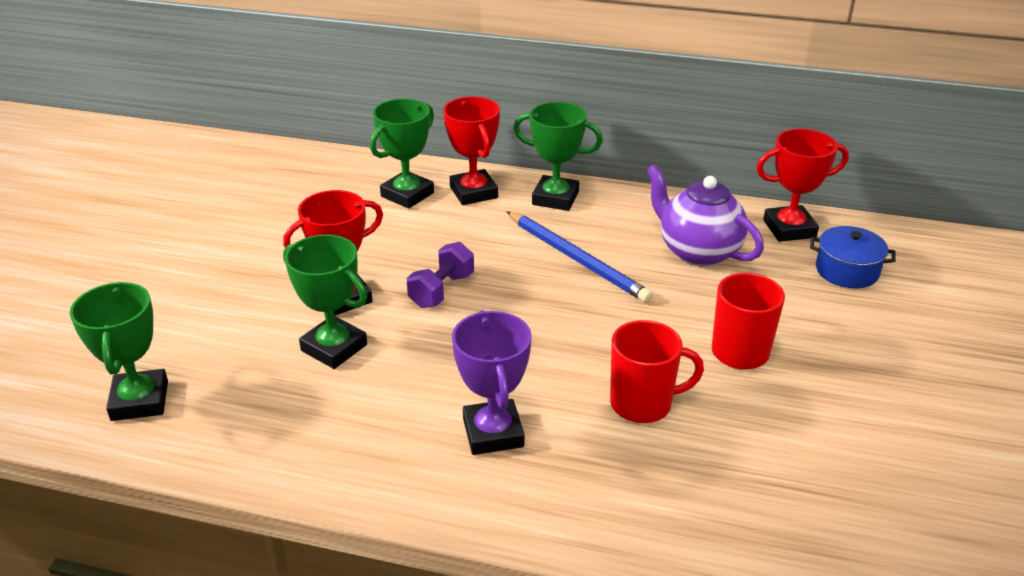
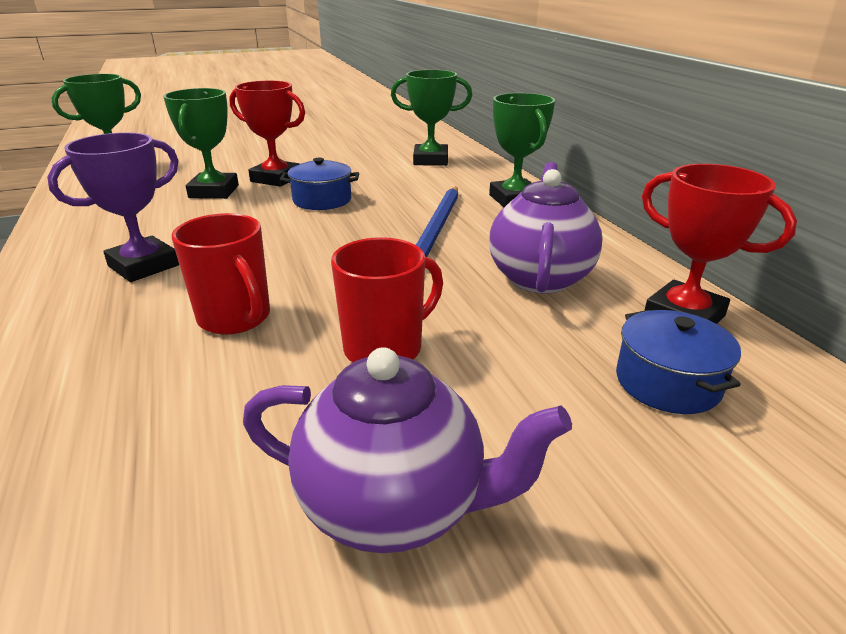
camera: 55 degrees right, 5 degrees down
purple dumbbell [407,242,474,308] -> blue pot [280,158,359,210]
red trophy [443,97,500,205] -> none
none -> purple teapot [243,347,572,553]

